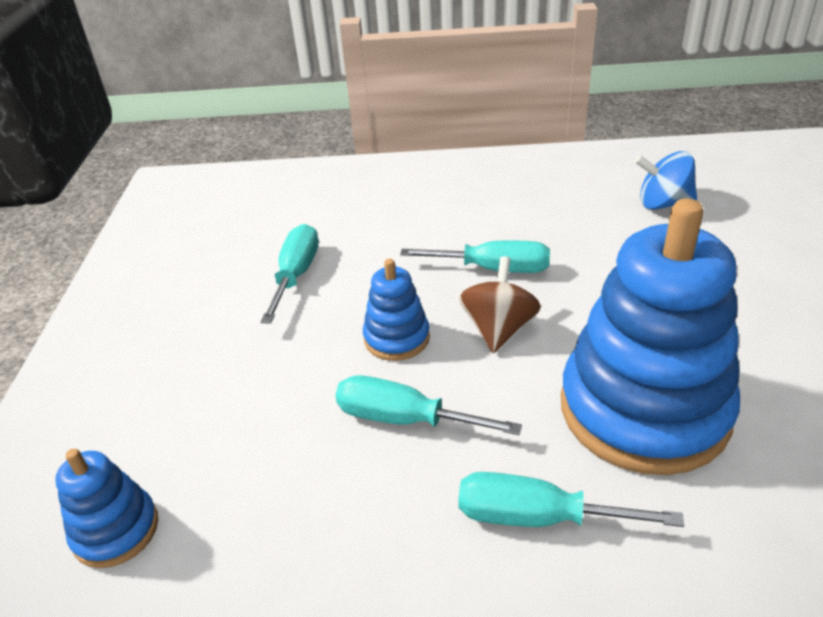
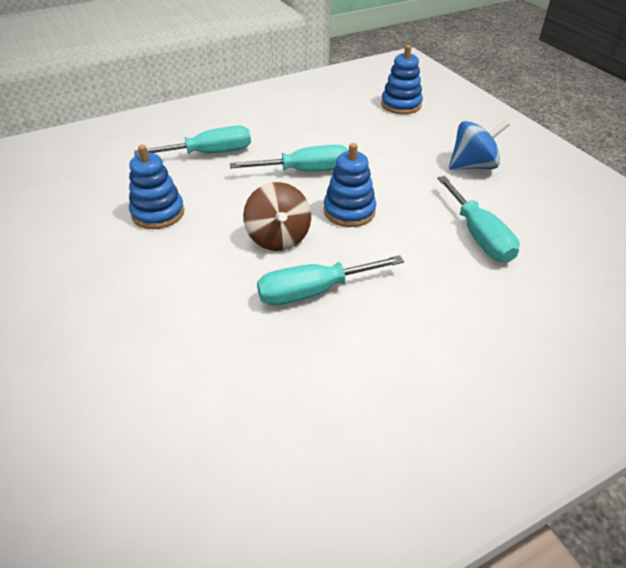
camera: 150 degrees right, 5 degrees up
blue stacking toy [561,199,740,475] -> blue stacking toy [129,145,184,229], size x0.46
blue spinning top [635,151,698,210] -> blue spinning top moved to [449,120,510,170]

